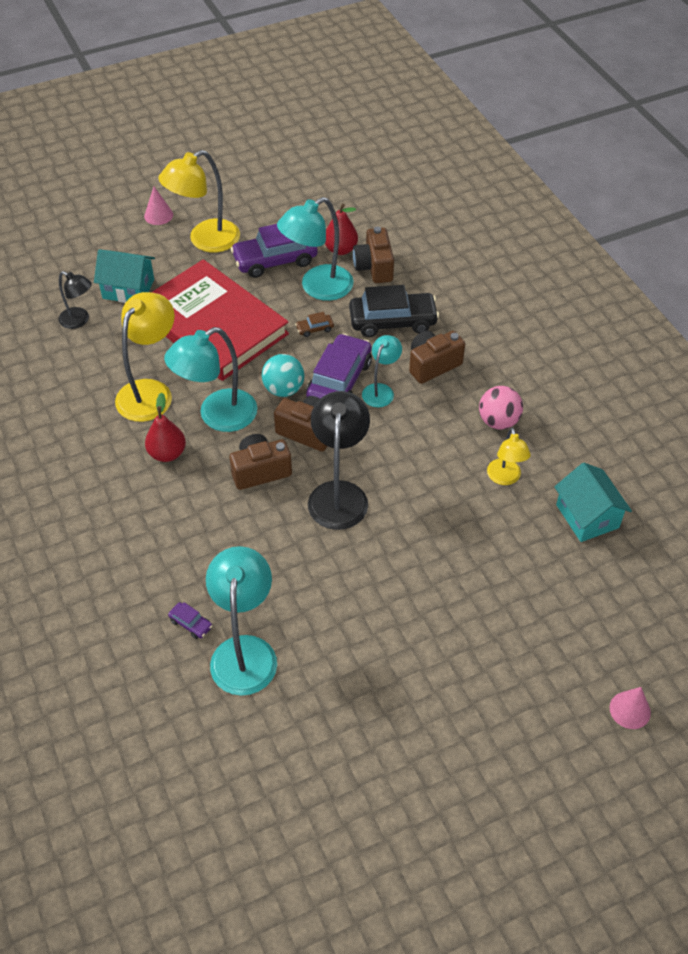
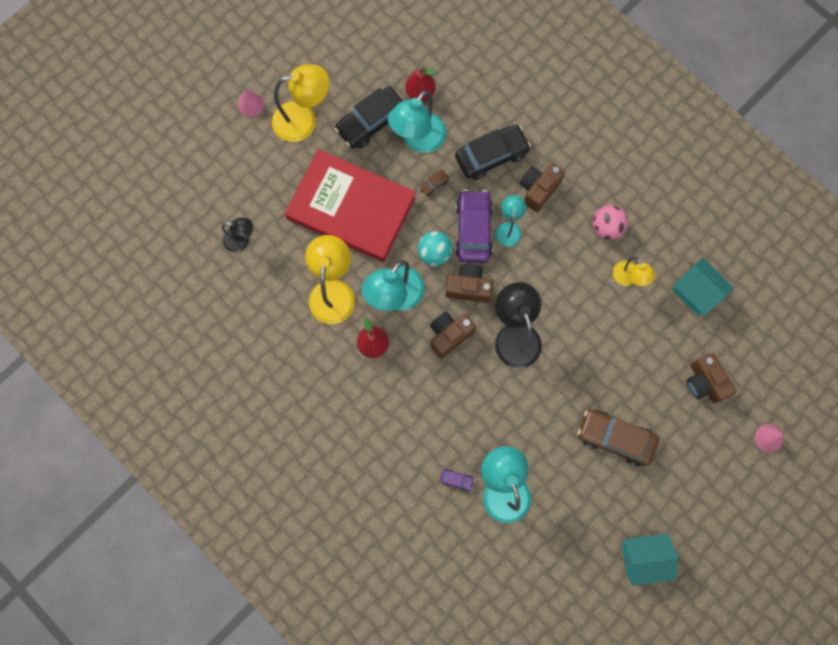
camera: 20 degrees left, 25 degrees up
turquoise house [94,249,155,303] -> turquoise house moved to [622,533,678,586]
yellow lamp [159,150,240,252] -> yellow lamp turned 135 degrees counterclockwise [272,64,329,142]
purple car [231,224,318,278] -> black car [335,86,403,148]
brown camera [353,227,394,283] -> brown camera moved to [686,353,736,403]
none -> brown car [578,409,659,466]

